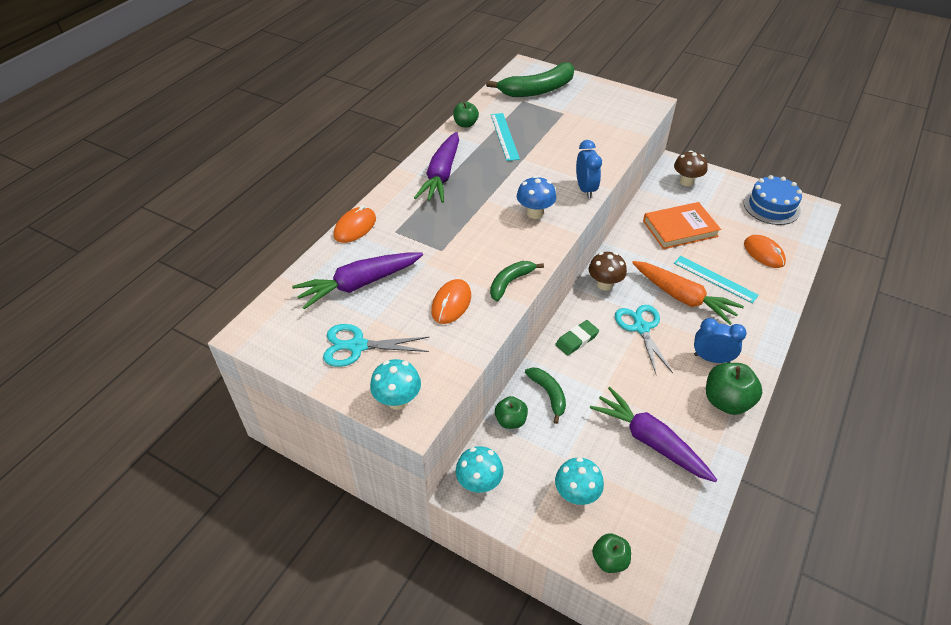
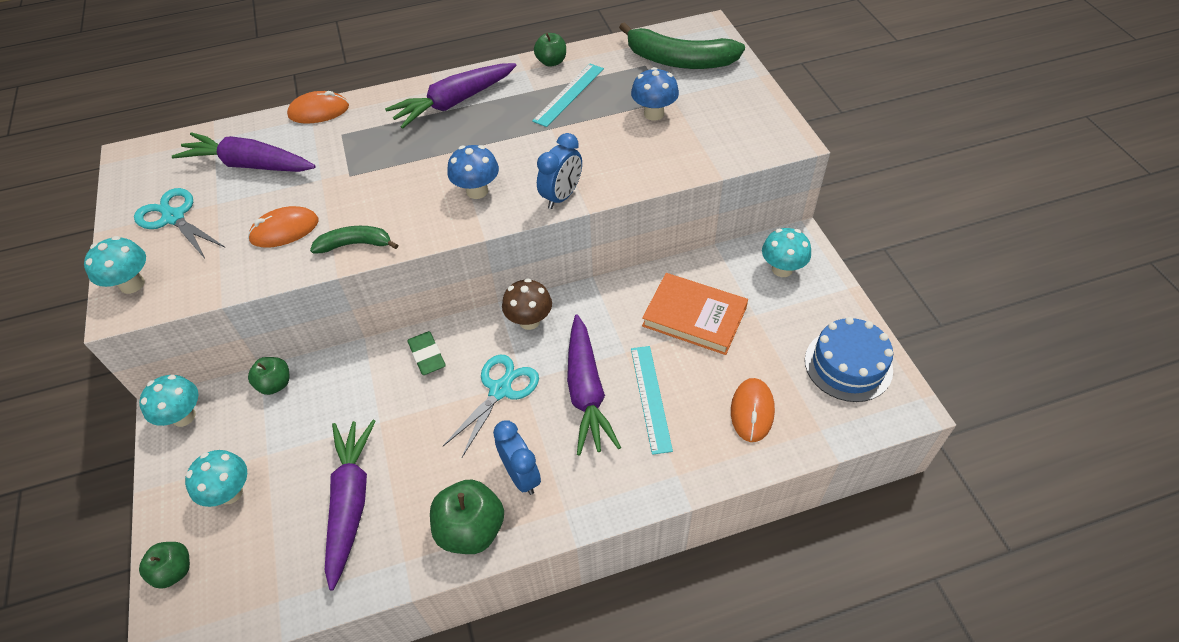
camera: 45 degrees right, 5 degrees up
green banana [525,367,566,424] -> none
green eraser [555,320,599,356] -> green eraser turned 60 degrees clockwise [407,331,446,375]
orange carrot [632,261,744,325] -> purple carrot [567,314,621,456]
brown mushroom [674,150,708,186] -> turquoise mushroom [762,228,811,277]
none -> blue mushroom [631,67,679,121]

